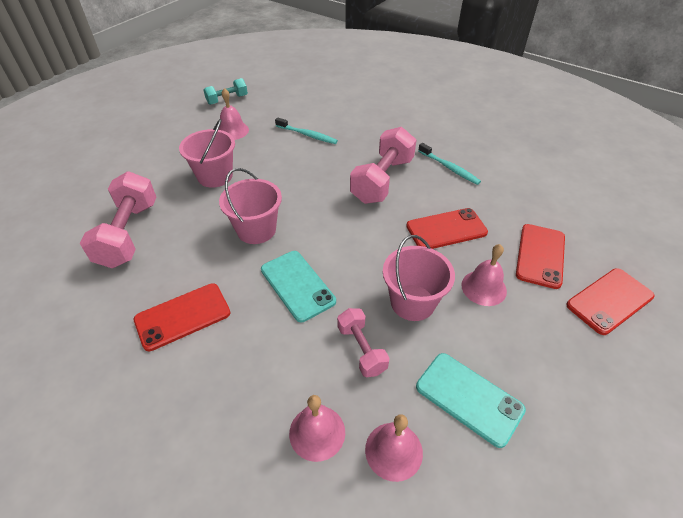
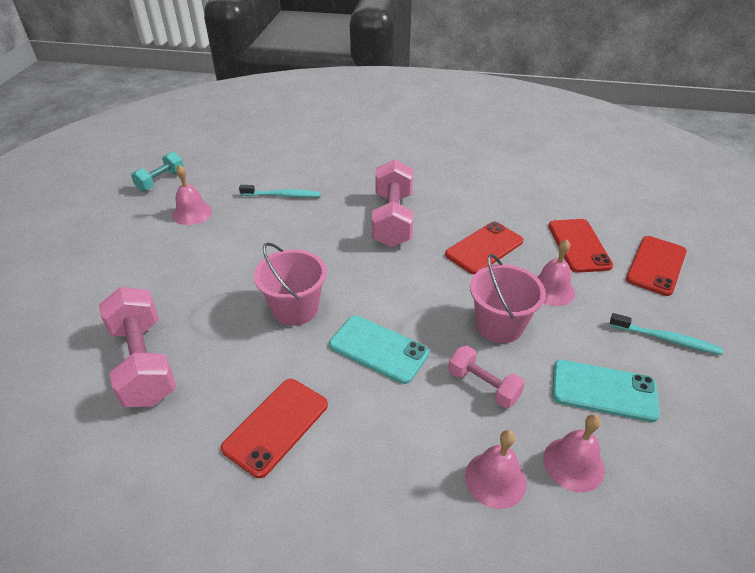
camera: 25 degrees left, 5 degrees down
pink bucket [179,119,235,188] -> none
turquoise toothbrush [418,143,481,185] -> turquoise toothbrush moved to [609,313,723,355]

